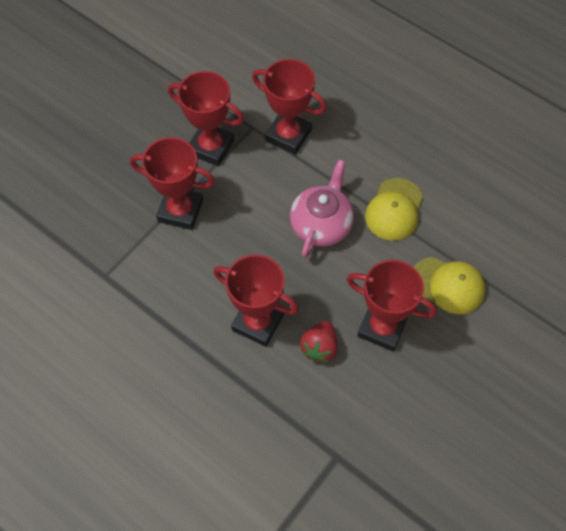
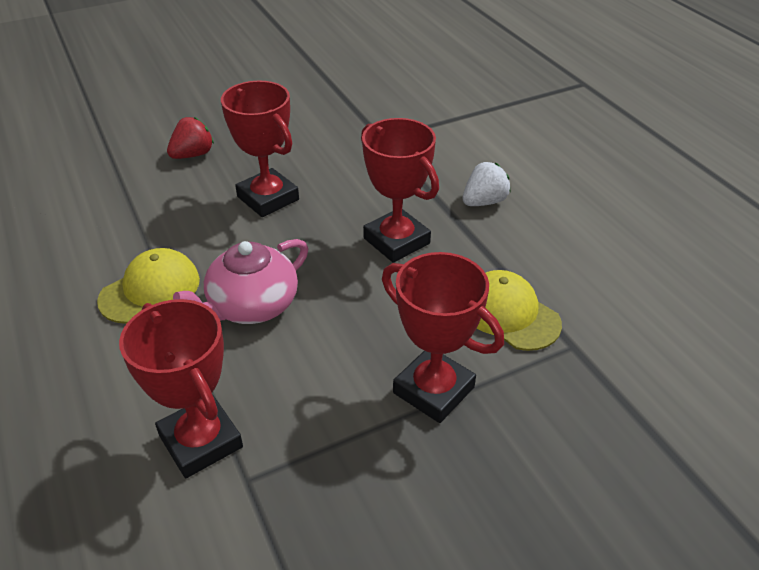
camera: 155 degrees left, 20 degrees down
red trophy [168,71,244,166] -> none
red strawberry [300,321,338,362] -> red strawberry moved to [167,117,214,159]
yellow cap [414,257,486,314] -> yellow cap moved to [477,270,562,351]
none -> white strawberry [463,162,511,206]

